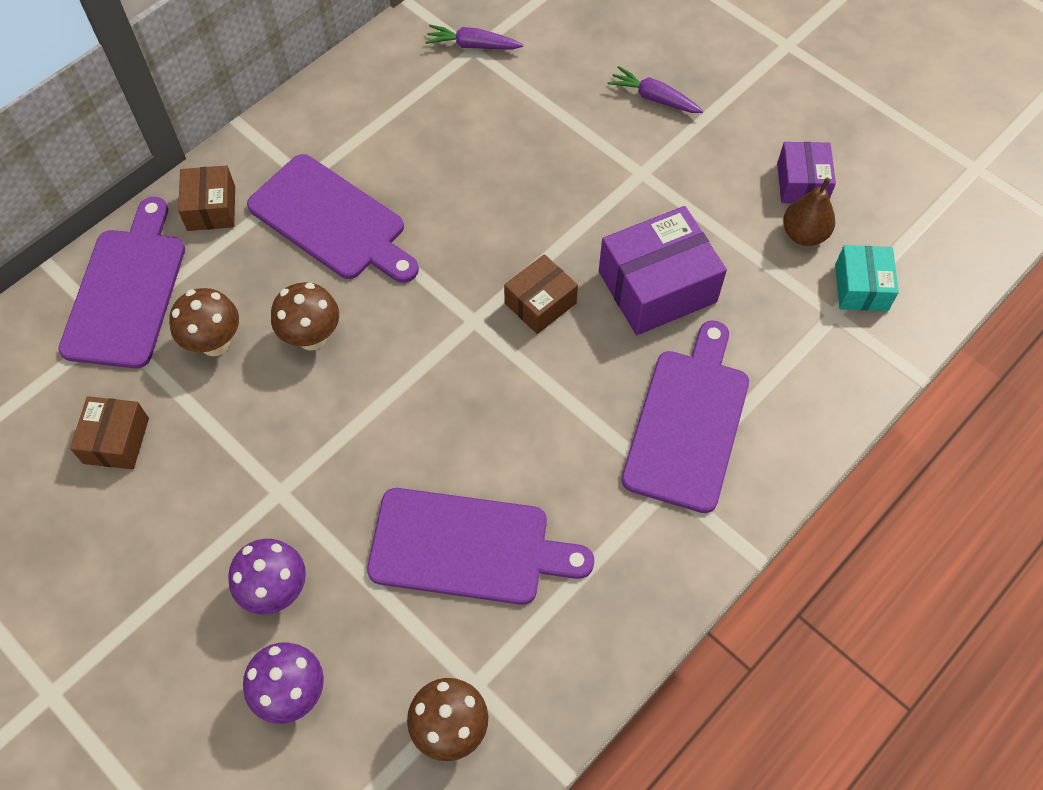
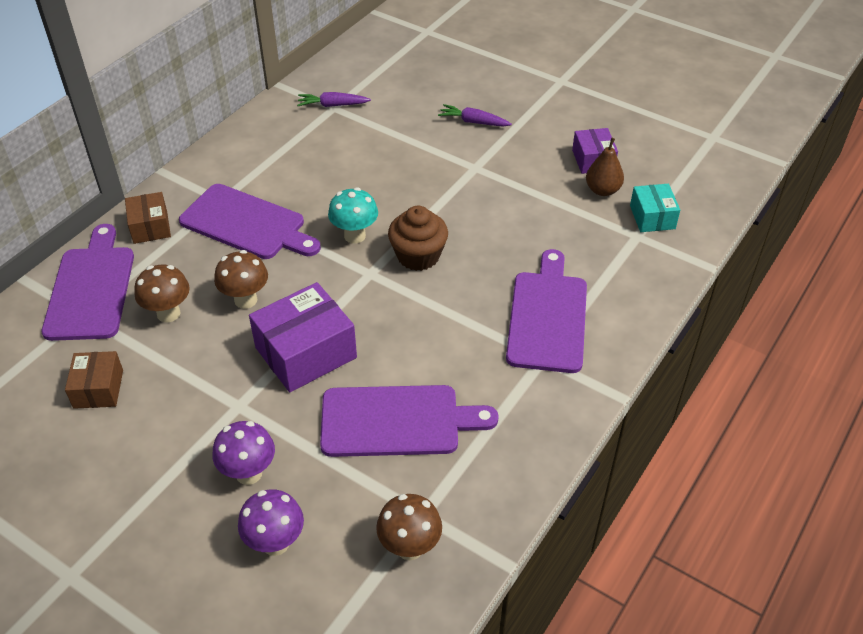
camera: 10 degrees left, 15 degrees down
brown box [504,254,578,334] -> brown cupcake [388,206,448,271]
purple box [599,206,727,335] -> purple box moved to [249,282,357,392]
none -> turquoise mushroom [328,188,378,244]

